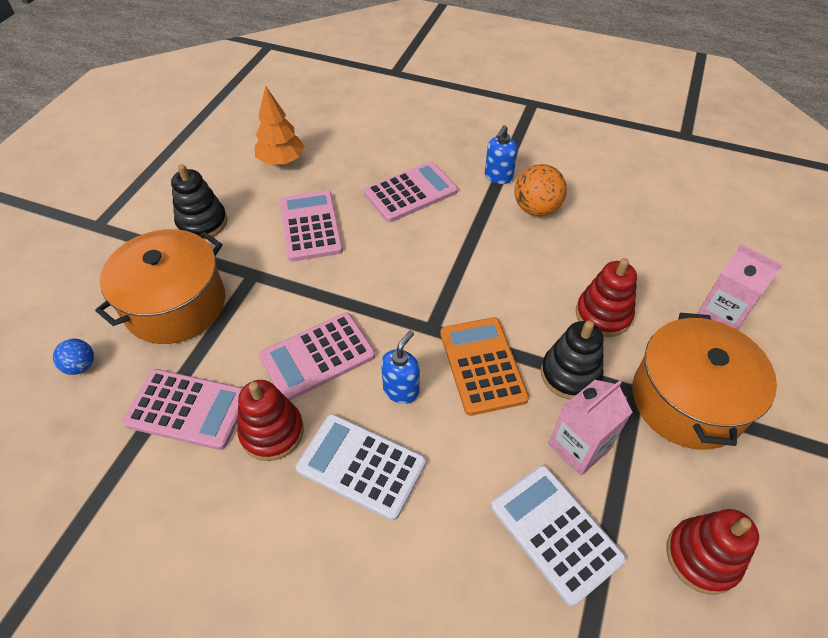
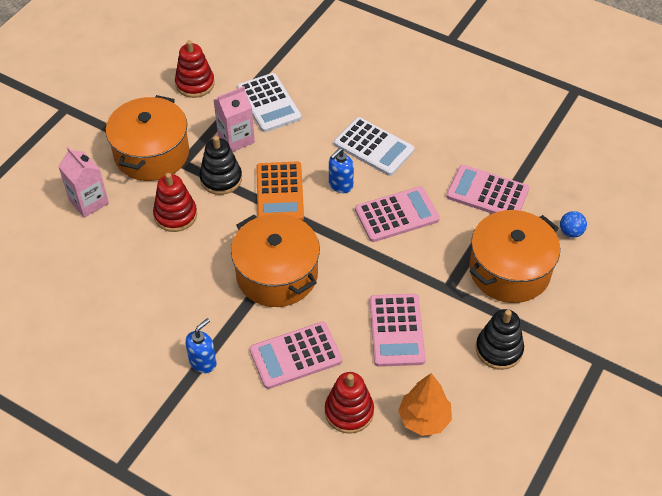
camera: 170 degrees left, 0 degrees up
red stacking toy [237,380,304,461] -> red stacking toy moved to [325,372,374,434]
orange ball [514,164,567,216] -> none
none -> orange pot [231,214,320,307]

